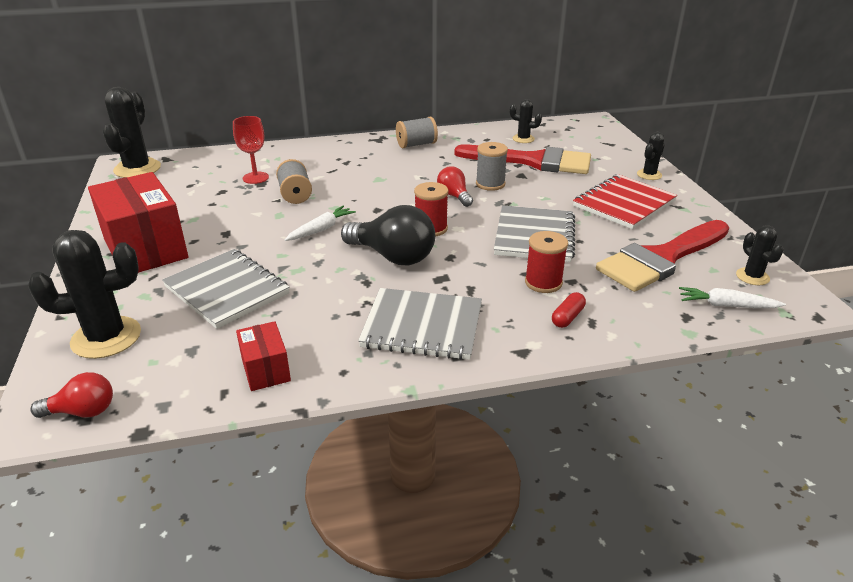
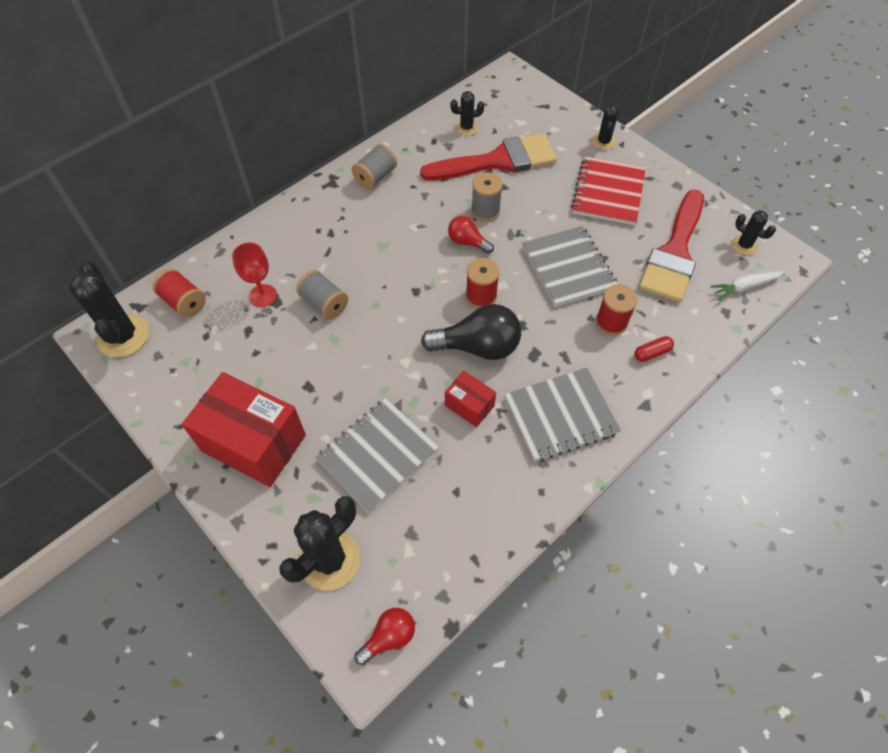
camera: 30 degrees left, 25 degrees up
grey notebook [162,249,290,329] -> grey notebook turned 60 degrees counterclockwise [315,398,439,513]
red box [236,321,291,391] -> red box moved to [445,371,496,427]
white carrot [285,206,356,241] -> none
red capsule [552,292,586,328] -> red capsule turned 60 degrees clockwise [634,336,674,362]
none -> red spool [152,269,206,318]

